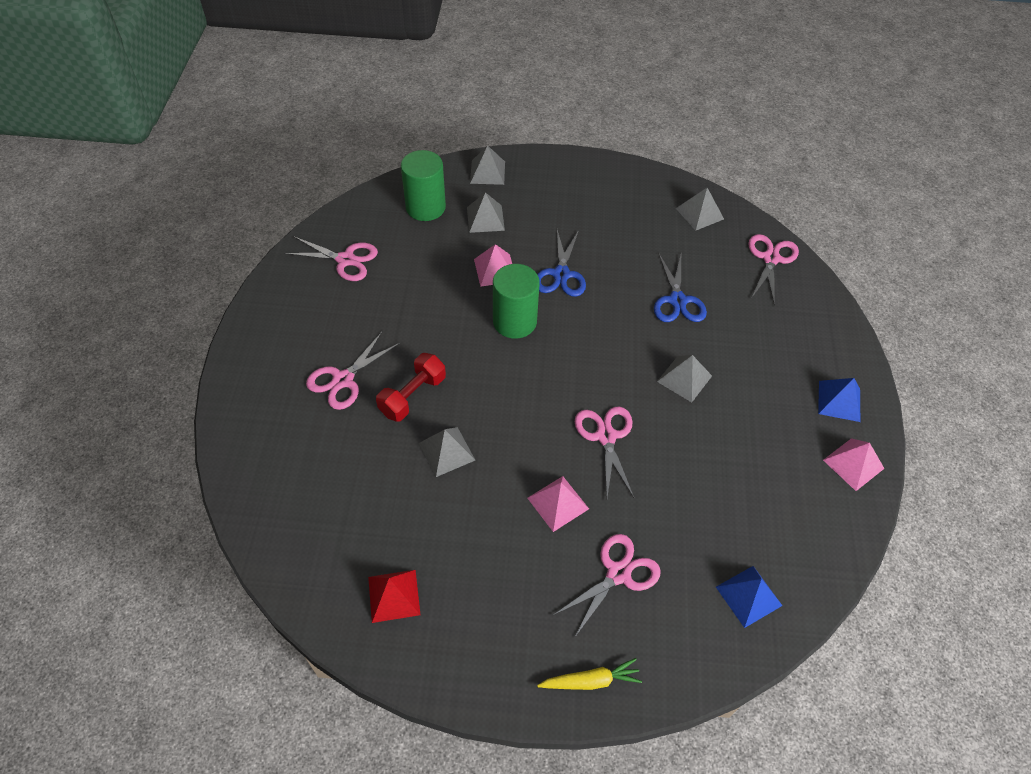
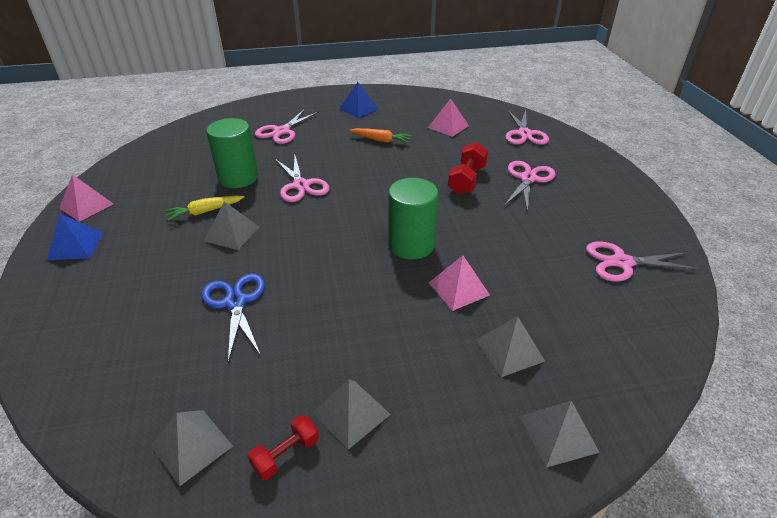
camera: 165 degrees right, 15 degrees down
red pyramid [368,570,420,623] -> none
green cylinder [401,150,446,221] -> green cylinder moved to [206,118,258,188]
grey pyramid [419,427,475,477] -> grey pyramid moved to [312,380,391,450]
pink pyramid [528,476,589,532] -> pink pyramid moved to [428,98,469,137]
blue scissors [537,230,586,297] -> none
yellow carrot [537,658,642,690] -> yellow carrot moved to [165,196,244,221]
blue pyramid [716,566,782,628] -> blue pyramid moved to [339,82,378,118]
pink scissors [748,234,799,306] -> pink scissors moved to [505,110,549,145]
none -> red dumbbell [247,415,319,480]
none -> orange carrot [349,128,412,143]

